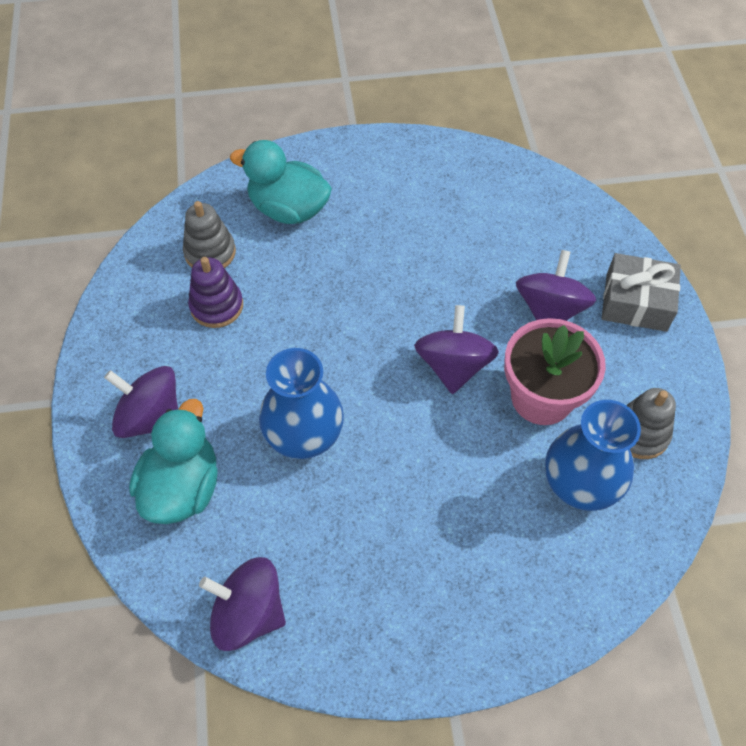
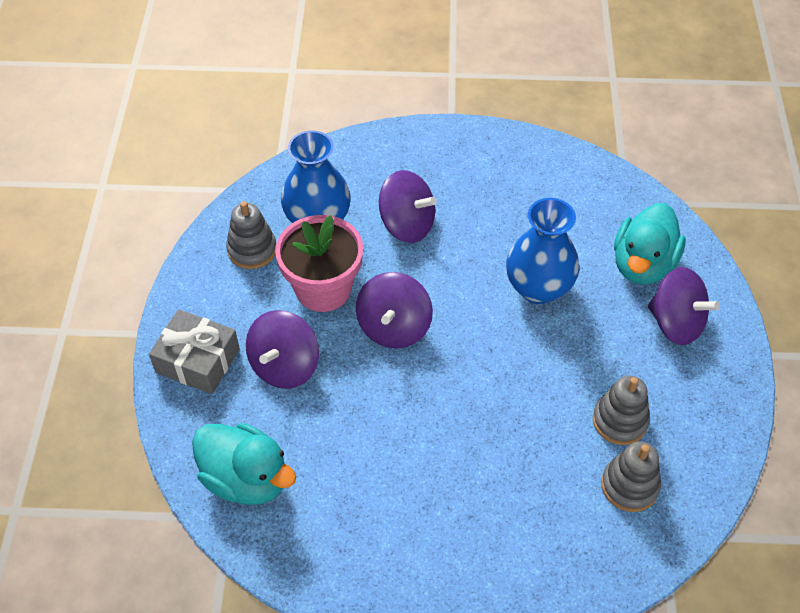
camera: 170 degrees left, 5 degrees down
purple stacking toy [188,257,243,328] -> grey stacking toy [593,376,650,445]
purple spinning top [199,557,286,651] -> purple spinning top moved to [379,170,437,243]
turquoise duck [230,140,332,224] -> turquoise duck moved to [192,423,296,505]

